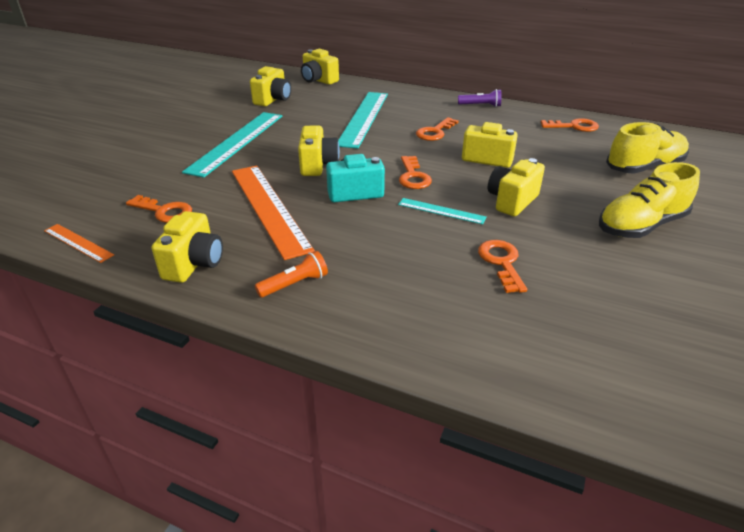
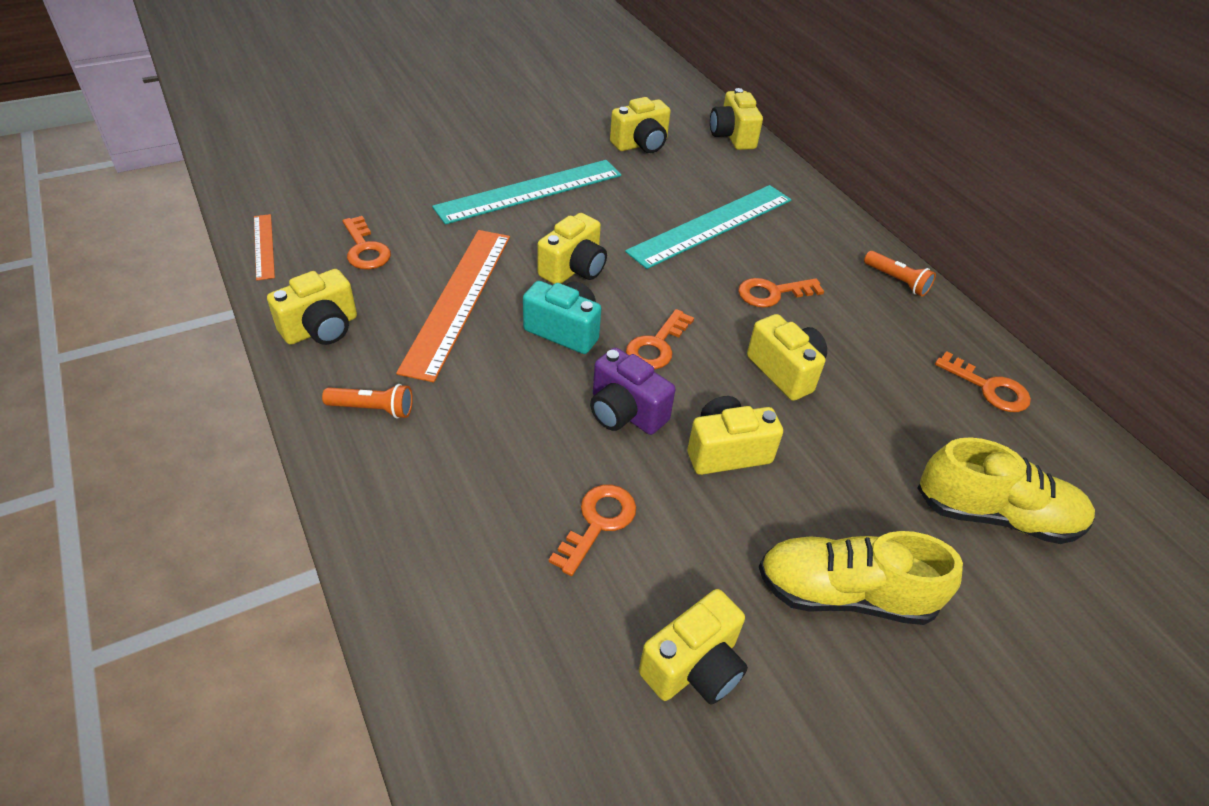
camera: 35 degrees right, 10 degrees up
turquoise ruler [398,198,487,224] -> purple camera [590,347,675,435]
purple flashlight [458,89,501,107] -> orange flashlight [864,251,936,297]
none -> yellow camera [639,589,748,705]

